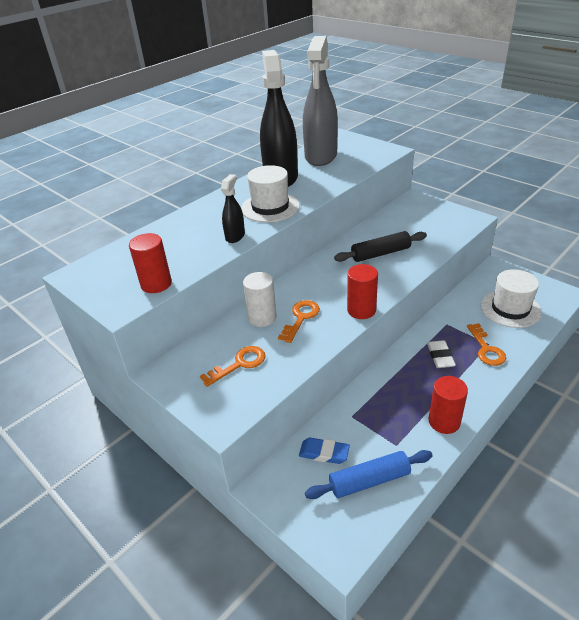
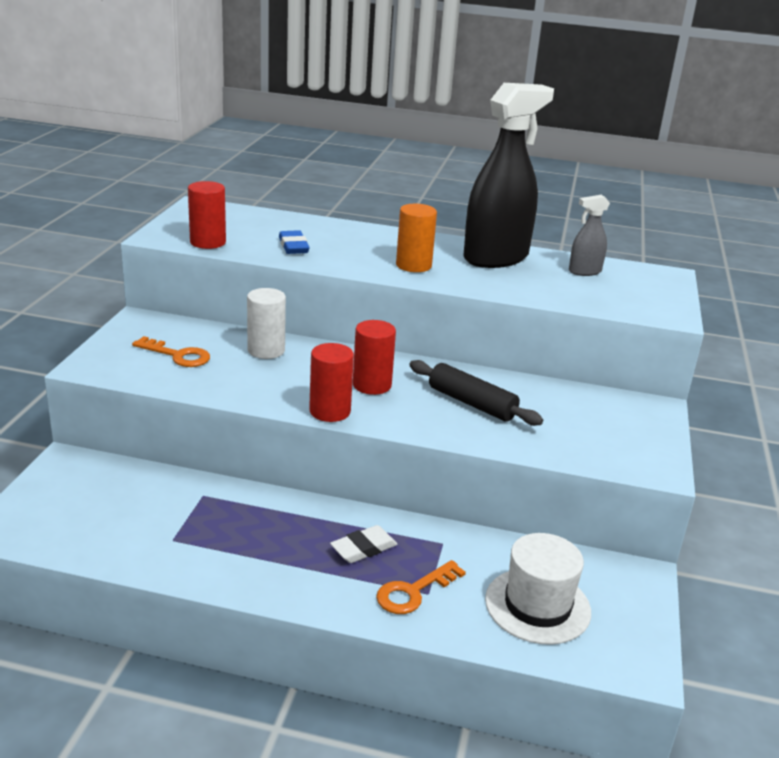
camera: 55 degrees right, 10 degrees down
black spray bottle [221,174,245,243] -> none
white hat [241,165,300,222] -> orange cylinder [396,204,437,272]
orange key [278,300,320,343] -> none
blue eraser [299,438,350,464] -> blue eraser moved to [279,230,310,254]
grey spray bottle [303,36,338,166] -> grey spray bottle [569,195,610,276], size x0.46
blue rolling pin [305,450,433,499] -> none
red cylinder [428,376,468,434] -> red cylinder moved to [353,320,396,395]

